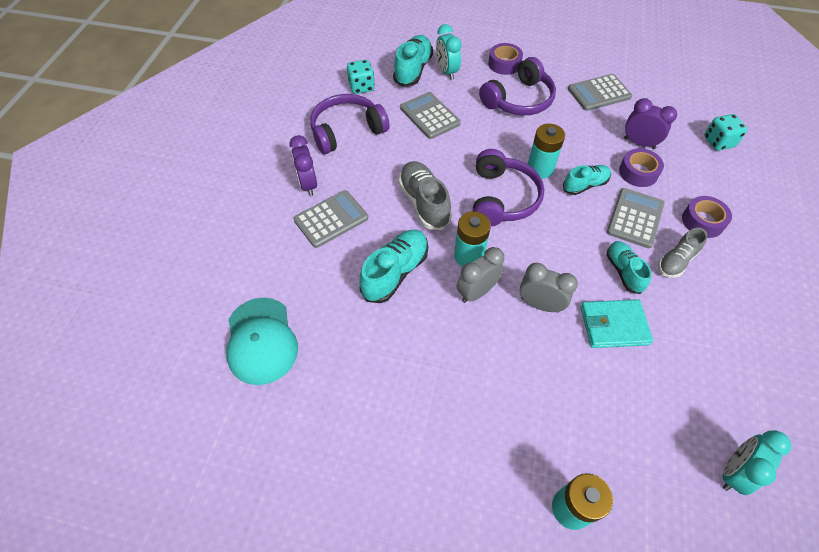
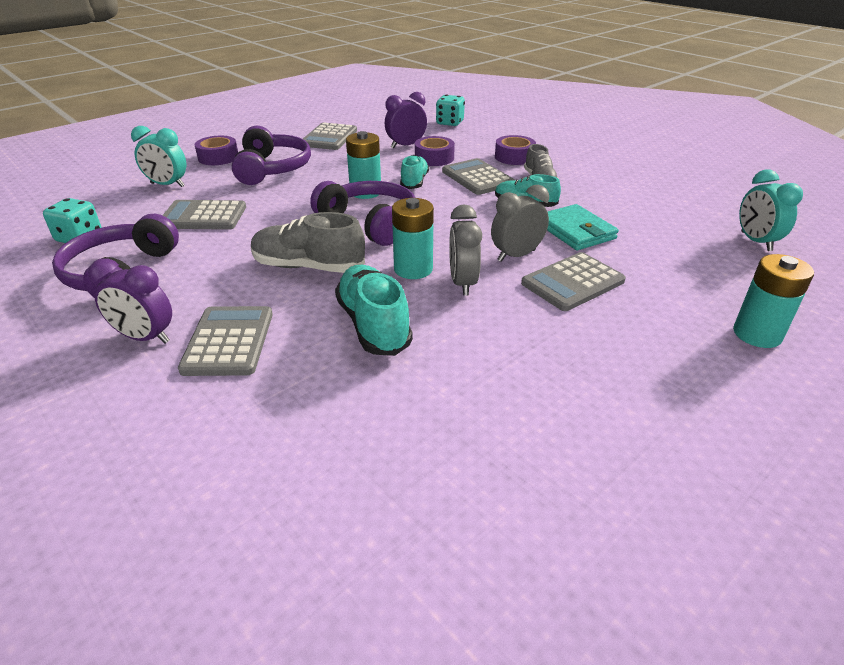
camera: 55 degrees left, 20 degrees down
turquoise cap [226,298,298,385] -> none
turquoise shoe [393,35,433,87] -> none
turquoise wallet [581,299,653,348] -> turquoise wallet turned 60 degrees counterclockwise [547,204,619,250]
none -> grey calculator [521,252,626,311]

